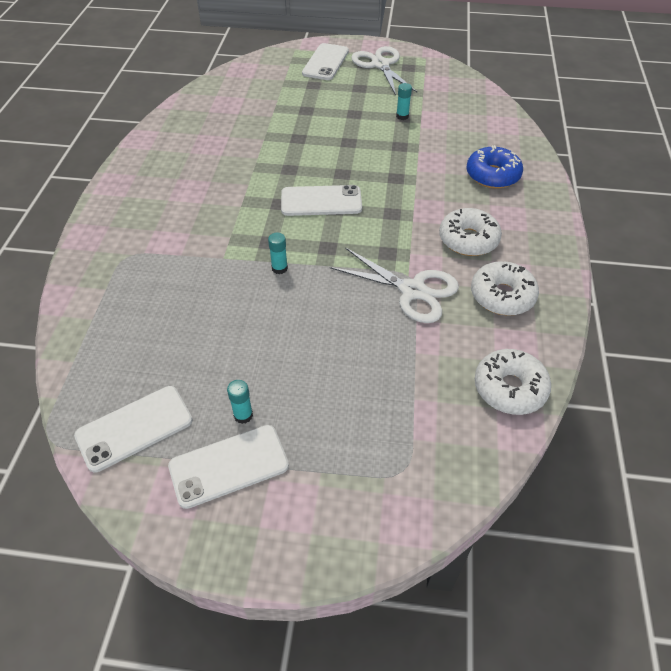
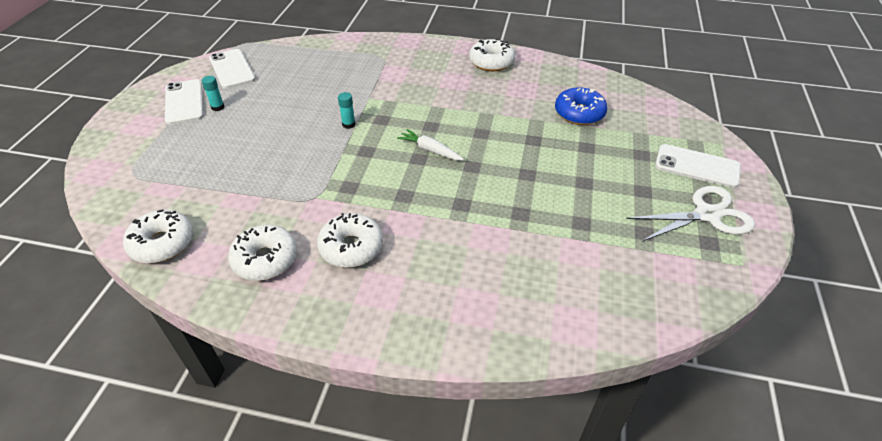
camera: 95 degrees right, 5 degrees down
white phone [281,185,362,216] -> white carrot [397,129,464,160]
white scissors [330,247,459,323] -> none
turquoise glue stick [396,83,412,120] -> none
blue donut [467,145,523,189] -> blue donut moved to [555,87,608,125]
none -> white donut [469,39,515,71]

